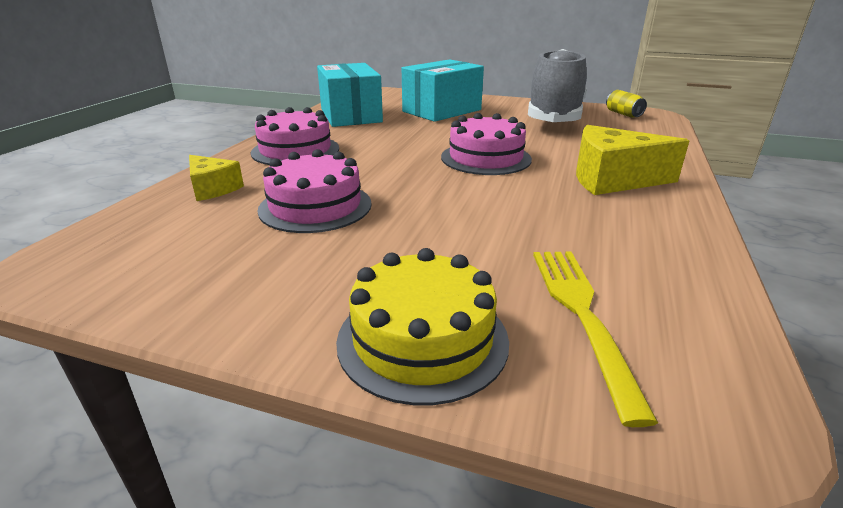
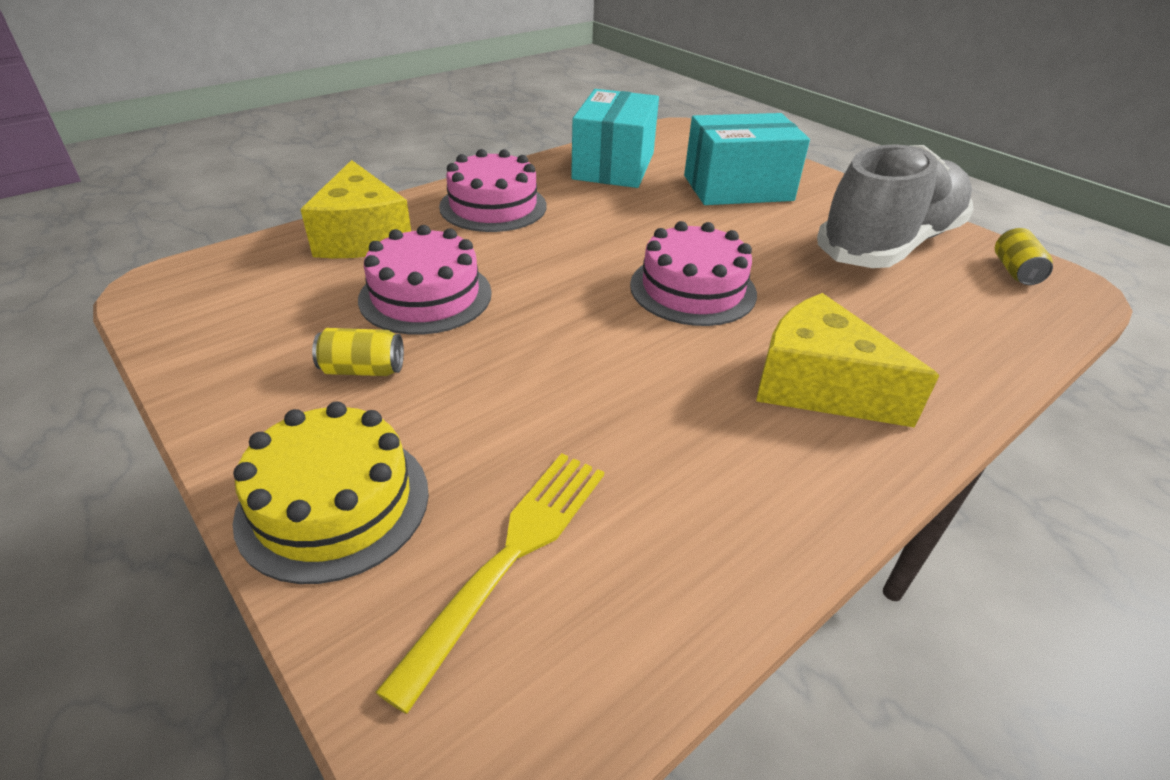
camera: 30 degrees right, 10 degrees up
yellow cheese [189,155,244,201] -> yellow cheese [300,160,411,258], size x1.69
none -> yellow can [312,328,404,376]

